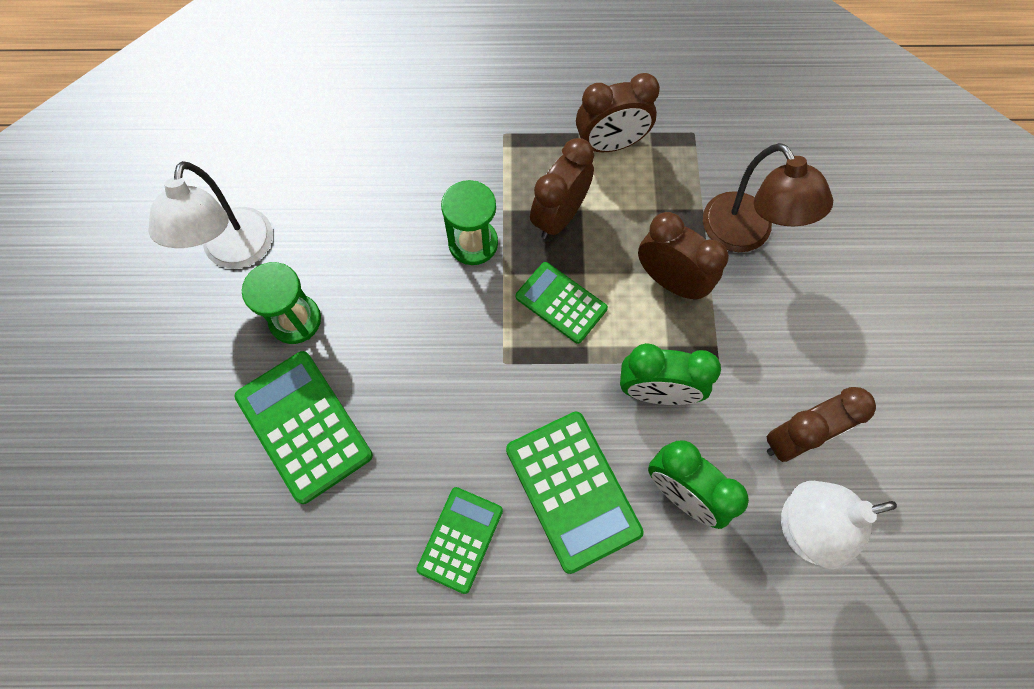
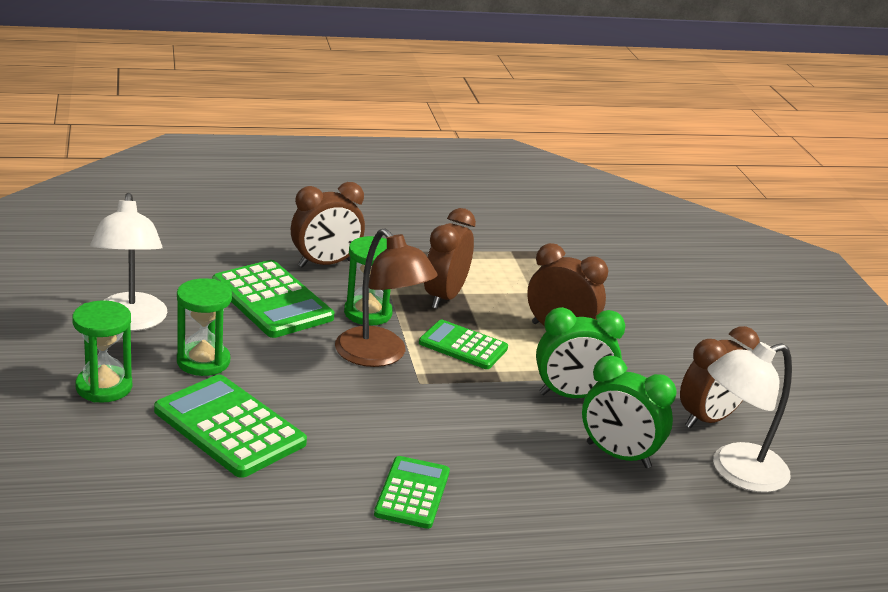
camera: 15 degrees left, 40 degrees down
green calculator [506,411,644,574] -> green calculator moved to [212,260,334,338]
brown clock [576,73,660,152] -> brown clock moved to [291,182,365,268]
brown lamp [703,143,833,252] -> brown lamp moved to [335,228,438,367]
none -> green hourglass [72,300,132,403]

